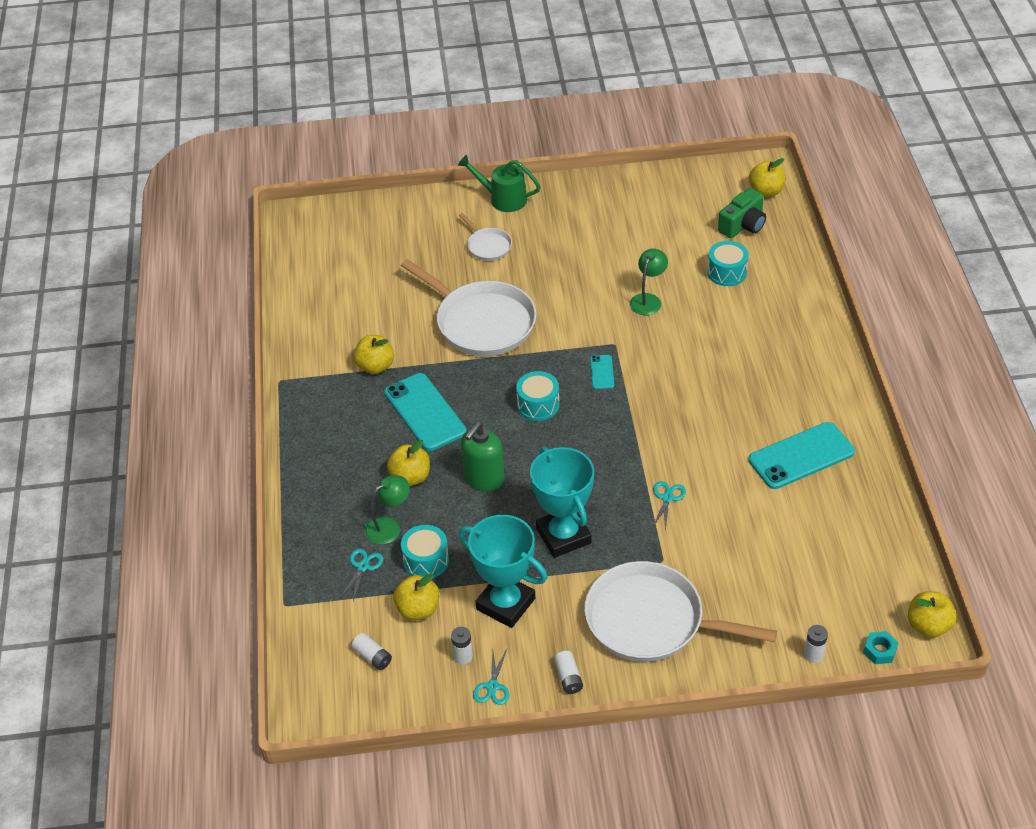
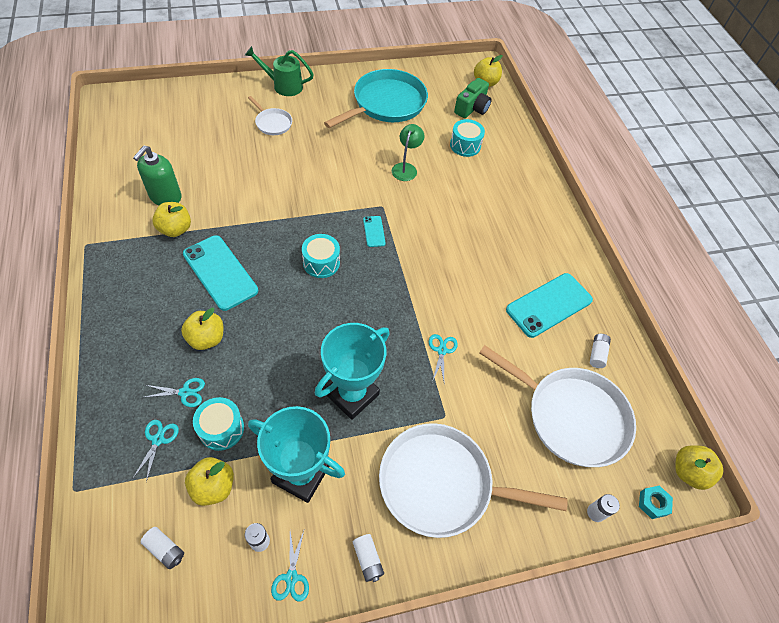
camera: 15 degrees left, 10 degrees up
green lamp [365,475,410,545] -> turquoise scissors [142,378,205,407]
white pan [401,259,537,356] -> white pan moved to [479,345,636,467]
green soap dispenser [461,422,504,491] -> green soap dispenser moved to [133,145,182,205]
turquoise trophy [530,447,594,558] -> turquoise trophy turned 75 degrees clockwise [315,323,389,420]
none -> turquoise pan [324,69,428,128]
none -> white battery [590,334,611,368]

